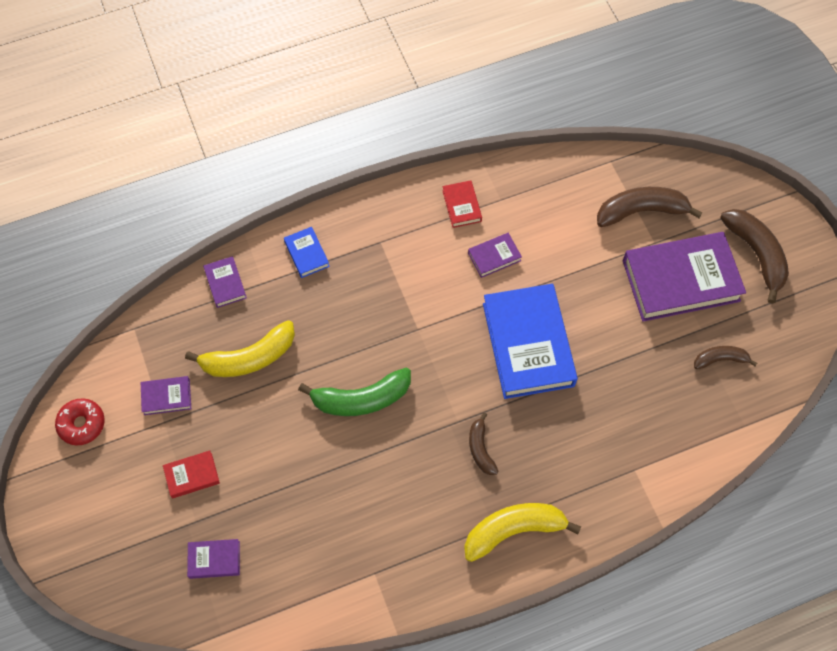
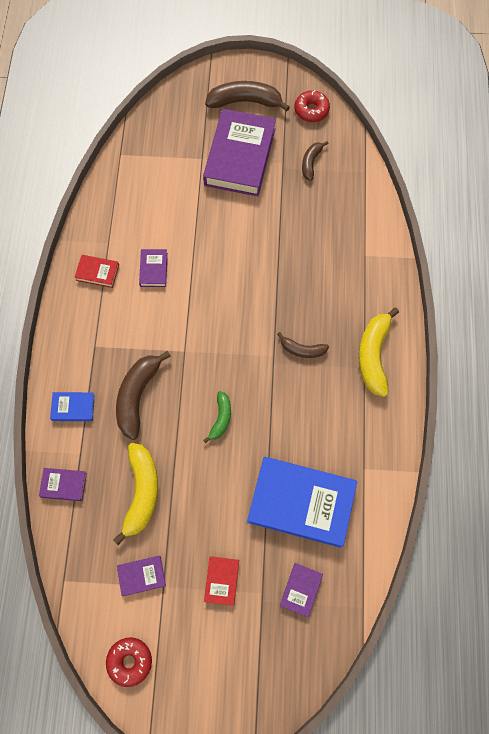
camera: 65 degrees left, 5 degrees up
purple book [141,376,191,415] -> purple book turned 60 degrees clockwise [117,556,166,596]
green banana [298,367,411,416] -> green banana [203,391,231,443], size x0.56
blue book [483,284,578,399] -> blue book moved to [247,457,357,548]
brown banana [597,187,703,227] -> brown banana moved to [116,351,171,440]
none -> red donut [295,90,330,122]

